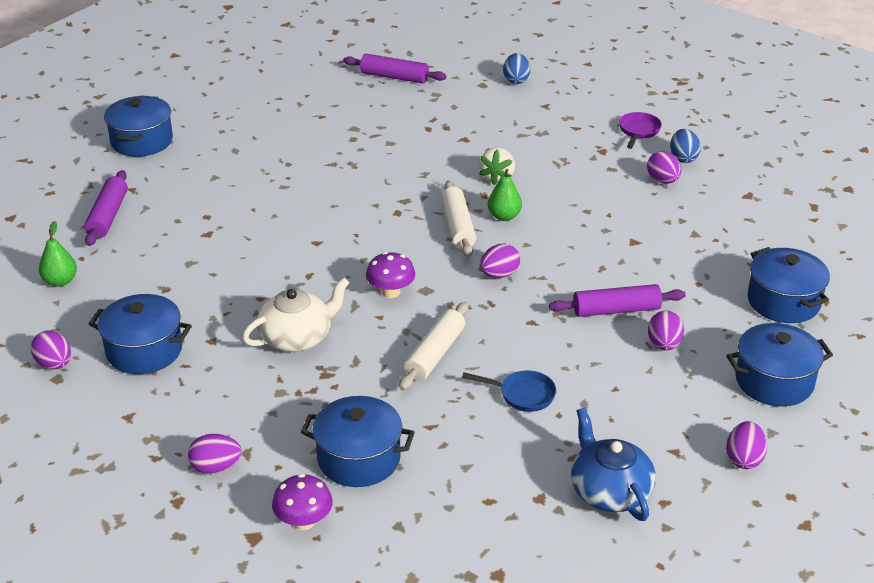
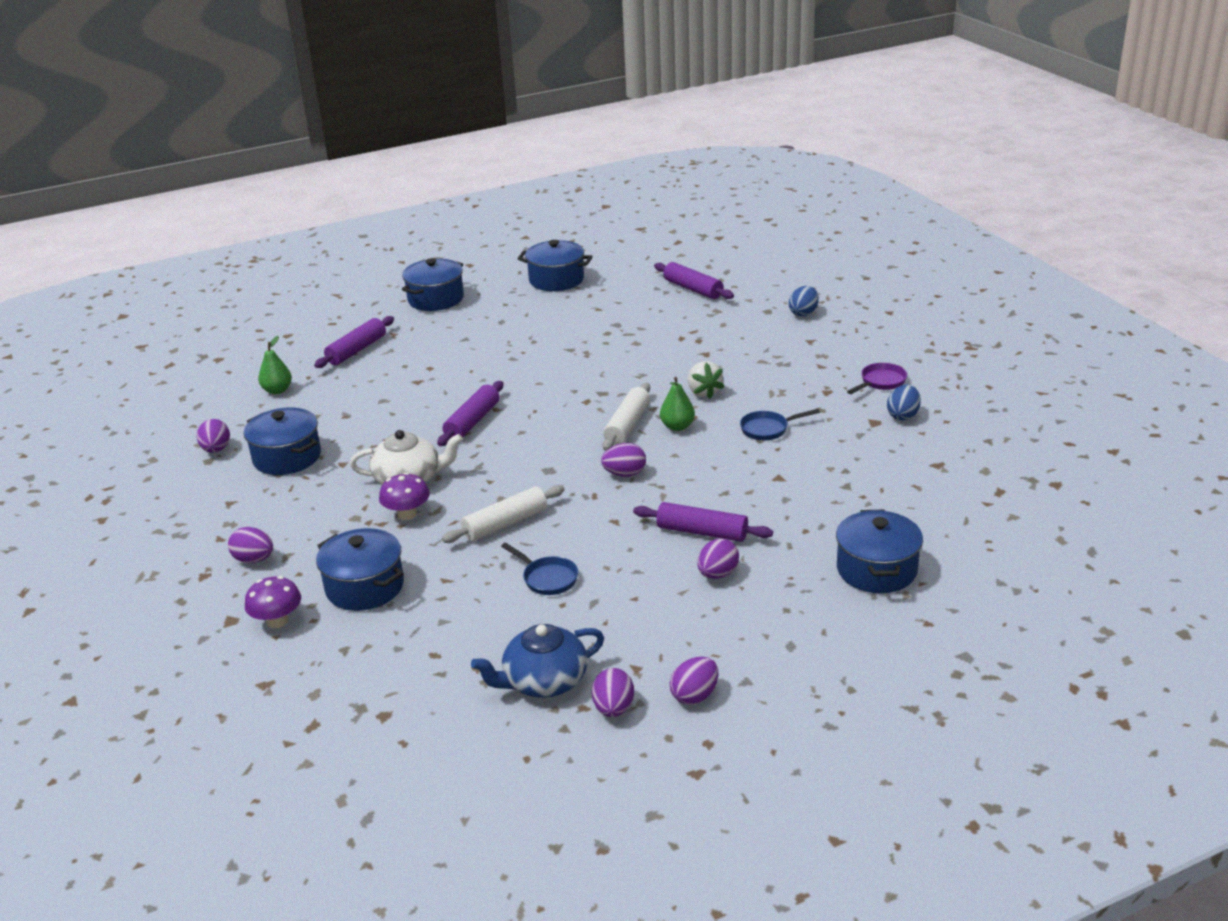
camera: 30 degrees right, 5 degrees down
purple mushroom [366,252,415,298] -> purple mushroom moved to [379,472,430,520]
white strawberry [479,147,515,185] -> white strawberry turned 60 degrees counterclockwise [688,361,725,399]
blue teapot [571,408,656,521] -> blue teapot turned 120 degrees counterclockwise [471,624,604,698]
purple egg [647,151,681,184] -> purple egg moved to [592,668,634,717]
blue pot [726,323,833,406] -> blue pot moved to [518,240,593,291]
none -> purple rolling pin [437,381,503,446]
none -> blue pan [740,409,820,440]

